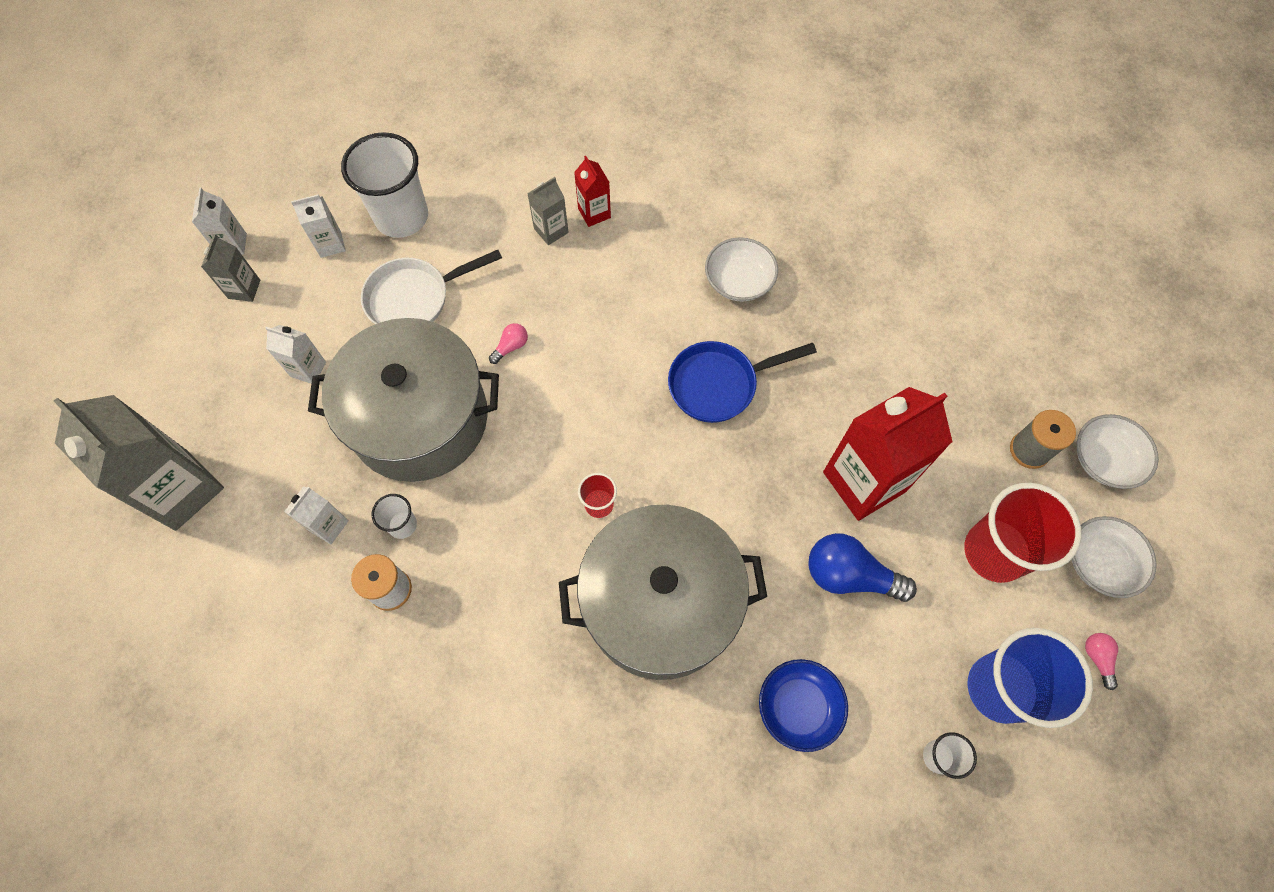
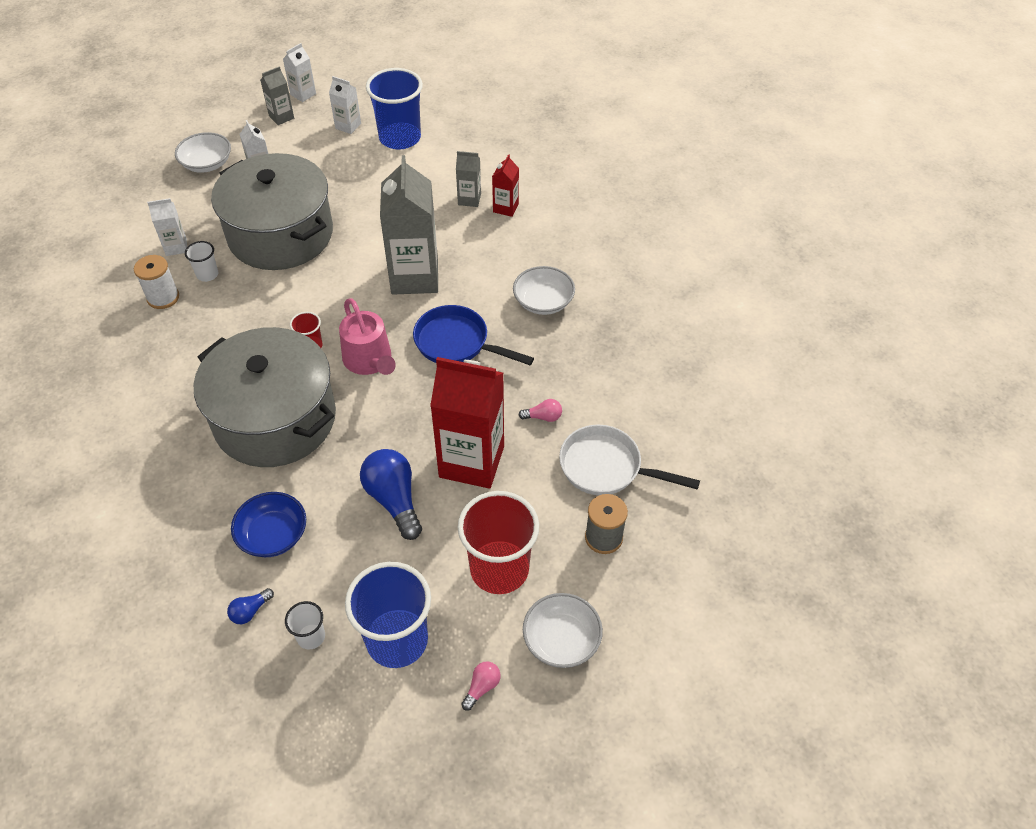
camera: 45 degrees right, 15 degrees down
grey carton [54,395,224,531] -> grey carton moved to [380,155,438,295]
white cup [341,132,428,238] -> blue cup [366,68,423,149]
white pan [361,250,502,324] -> white pan moved to [559,425,700,495]
pink light bulb [489,323,528,364] -> pink light bulb moved to [519,399,562,422]
white bowl [1077,414,1159,489] -> white bowl moved to [175,132,231,173]
none -> blue light bulb [227,588,274,624]
none -> pink watering can [339,298,396,375]

